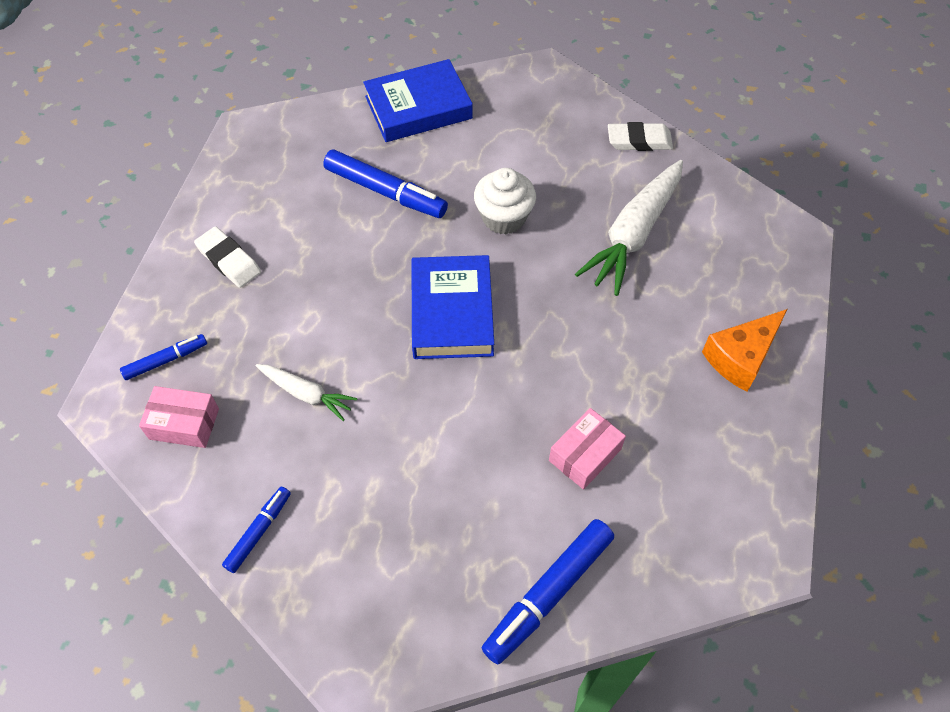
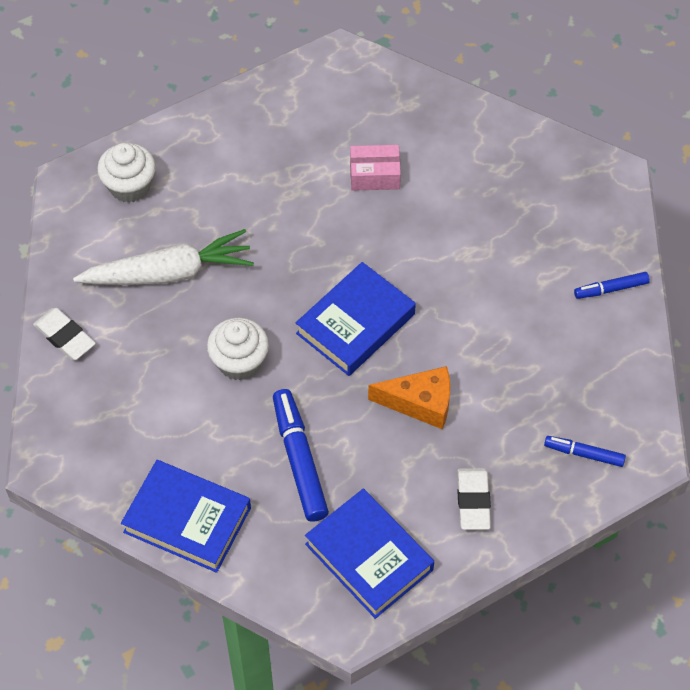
camera: 135 degrees left, 0 degrees up
pink box [139,386,219,448] -> none
white carrot [256,364,357,421] -> none
blue marker [482,519,614,665] -> none
orange cheese [702,309,787,392] -> orange cheese moved to [368,366,450,429]
none -> white cupcake [97,143,156,203]
none -> blue book [305,489,434,619]

